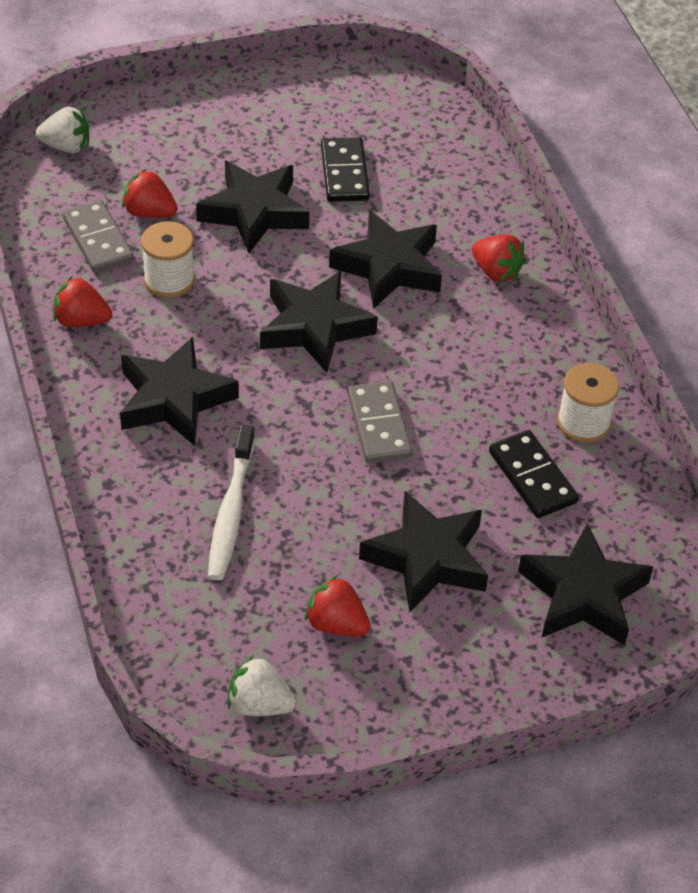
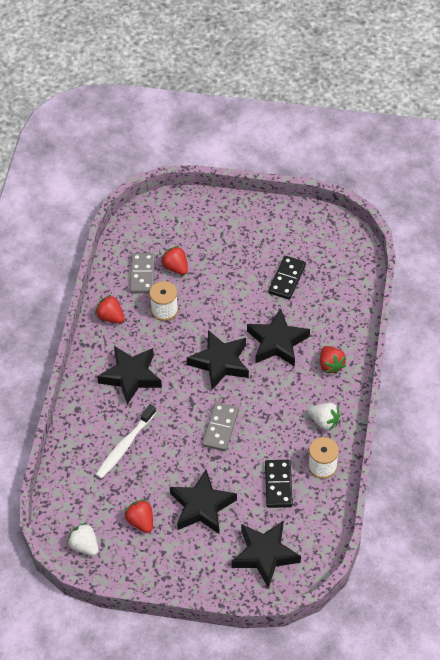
camera: 30 degrees right, 5 degrees up
white strawberry [36,107,89,153] -> white strawberry moved to [309,403,341,431]
black star [196,161,309,253] -> none

